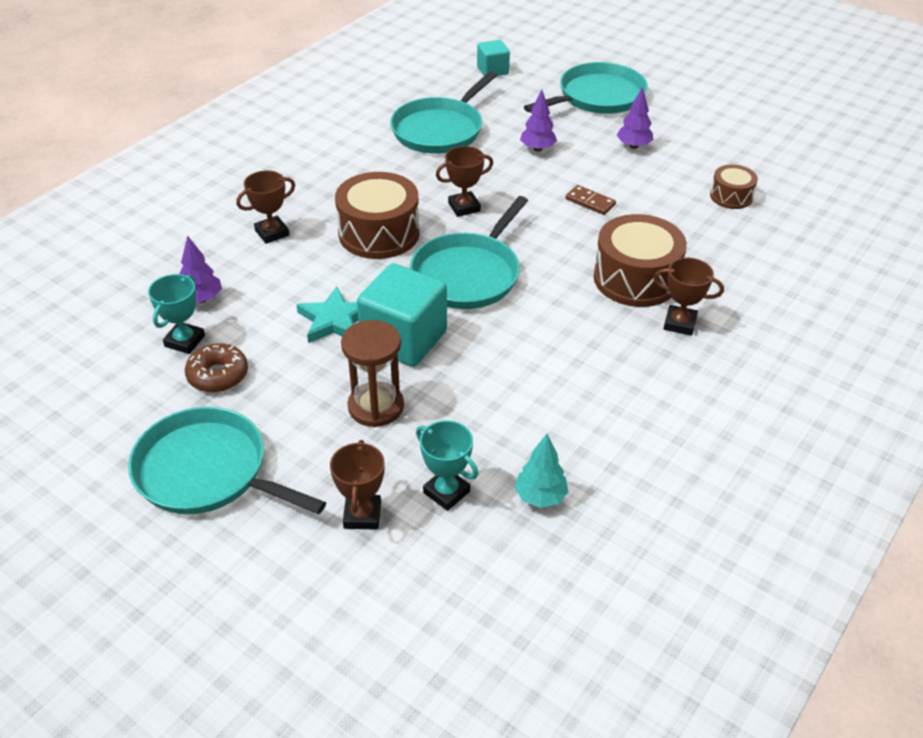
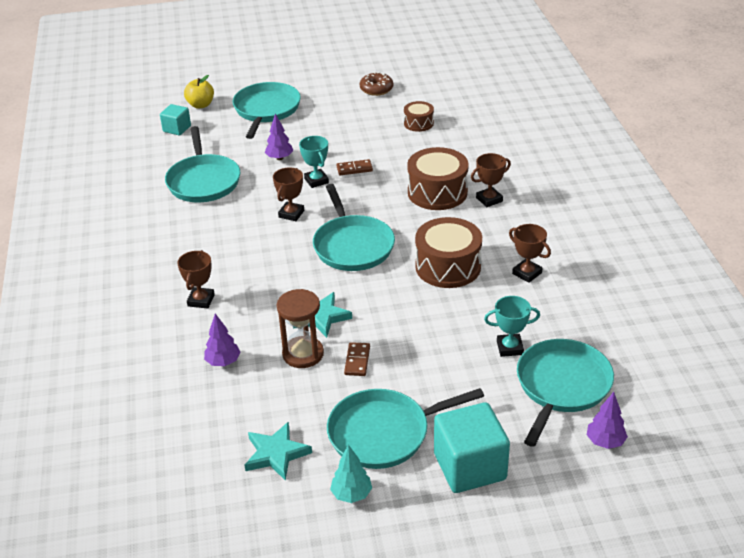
camera: 45 degrees left, 5 degrees down
turquoise trophy [148,274,205,354] -> turquoise trophy moved to [299,136,329,188]
brown donut [185,343,248,392] -> brown donut moved to [360,72,393,96]
brown trophy [330,440,385,530] -> brown trophy moved to [509,224,551,283]
brown drum [335,172,419,259] -> brown drum moved to [415,217,482,288]
brown hourglass [341,320,404,427] -> brown hourglass moved to [277,289,324,368]
turquoise cube [357,263,447,367] -> turquoise cube moved to [434,402,510,493]
turquoise tree [515,434,568,508] -> turquoise tree moved to [330,445,372,503]
purple tree [617,86,654,149] -> purple tree moved to [587,392,628,449]
none -> yellow apple [184,75,214,109]
none -> turquoise star [245,422,312,481]
none -> brown domino [344,342,370,376]
none -> turquoise pan [517,339,614,447]

